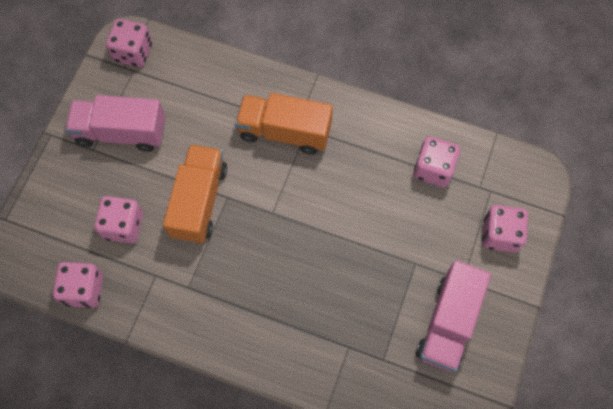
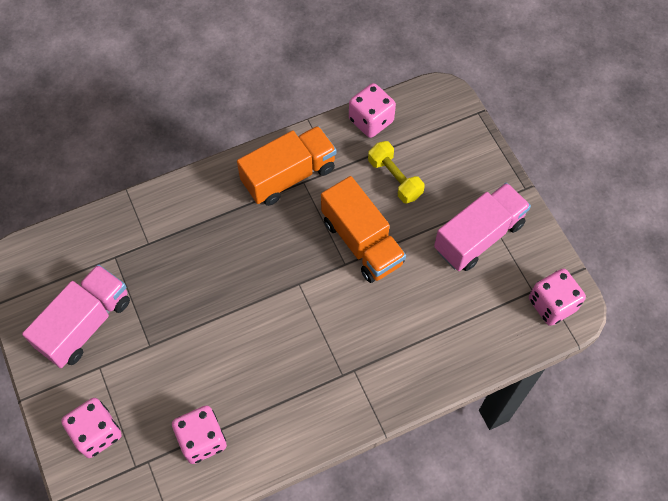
camera: 135 degrees right, 5 degrees down
pink dice [94,196,143,243] -> yellow dumbbell [368,141,424,204]
orange truck [235,93,333,155] -> orange truck moved to [237,126,337,206]
pink truck [416,260,491,372] -> pink truck turned 60 degrees clockwise [22,264,130,368]

